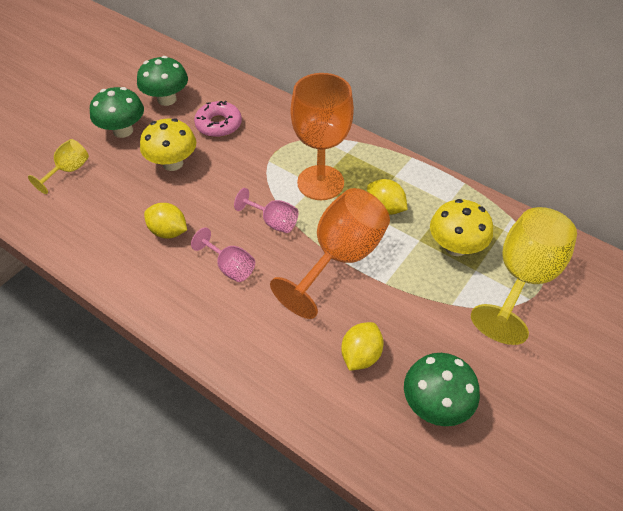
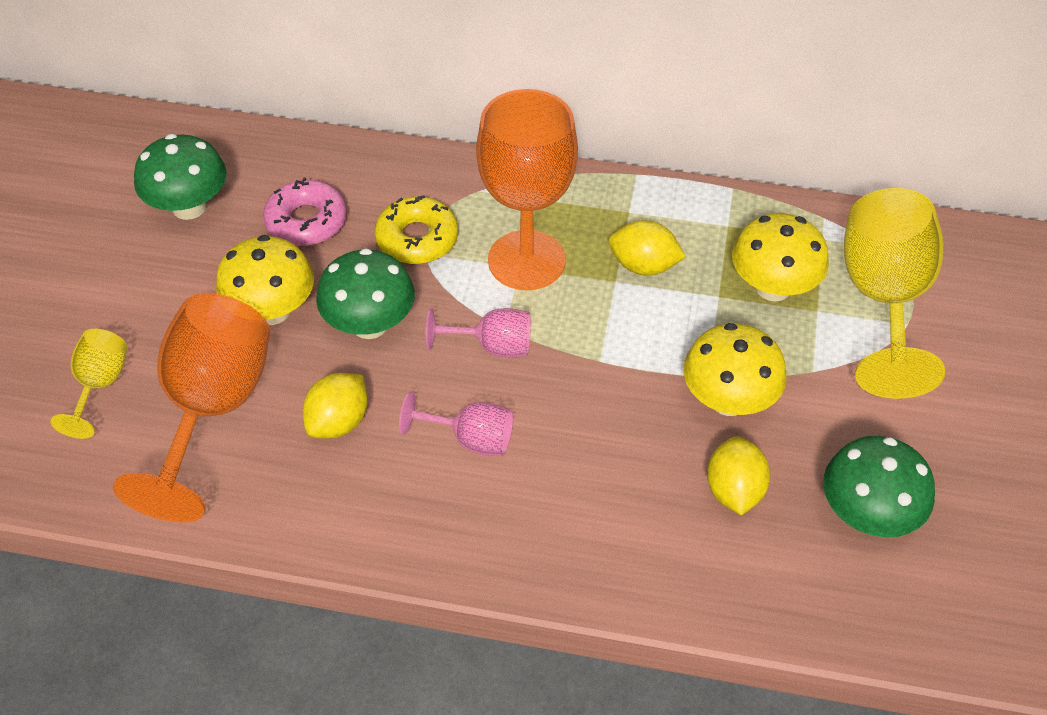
camera: 25 degrees left, 0 degrees up
green mushroom [90,87,144,138] -> green mushroom moved to [316,248,415,339]
yellow lemon [144,203,187,239] -> yellow lemon turned 60 degrees counterclockwise [303,373,368,438]
orange goblet [270,188,390,319] -> orange goblet moved to [113,293,270,523]
none -> yellow donut [374,195,458,264]
none -> yellow mushroom [683,323,787,416]

